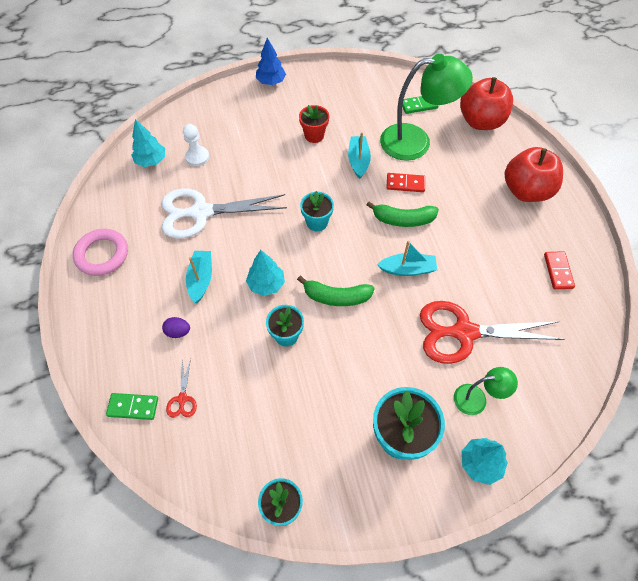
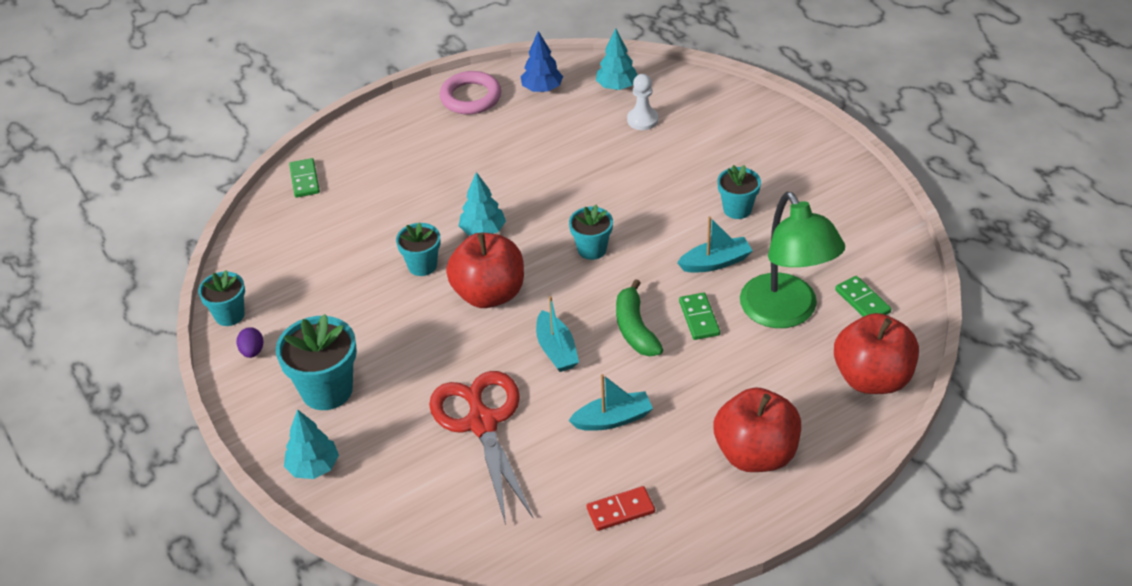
camera: 75 degrees right, 15 degrees down
white scissors [162,189,287,239] -> none
purple egg [162,317,190,338] -> purple egg moved to [237,327,263,358]
red scissors [166,359,197,418] -> none
turquoise boat [186,251,212,303] -> turquoise boat moved to [568,374,653,431]
blue tree [256,38,286,85] -> blue tree moved to [521,31,563,92]
green banana [297,276,375,306] -> red apple [446,233,524,308]
red flower pot [299,105,329,143] -> turquoise flower pot [718,165,761,219]
red domino [386,173,425,192] -> green domino [679,293,720,340]
green lamp [454,367,518,415] -> none

